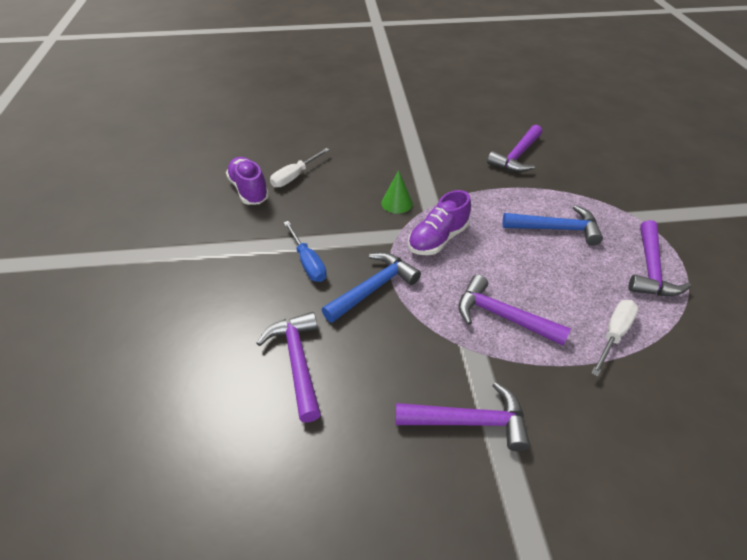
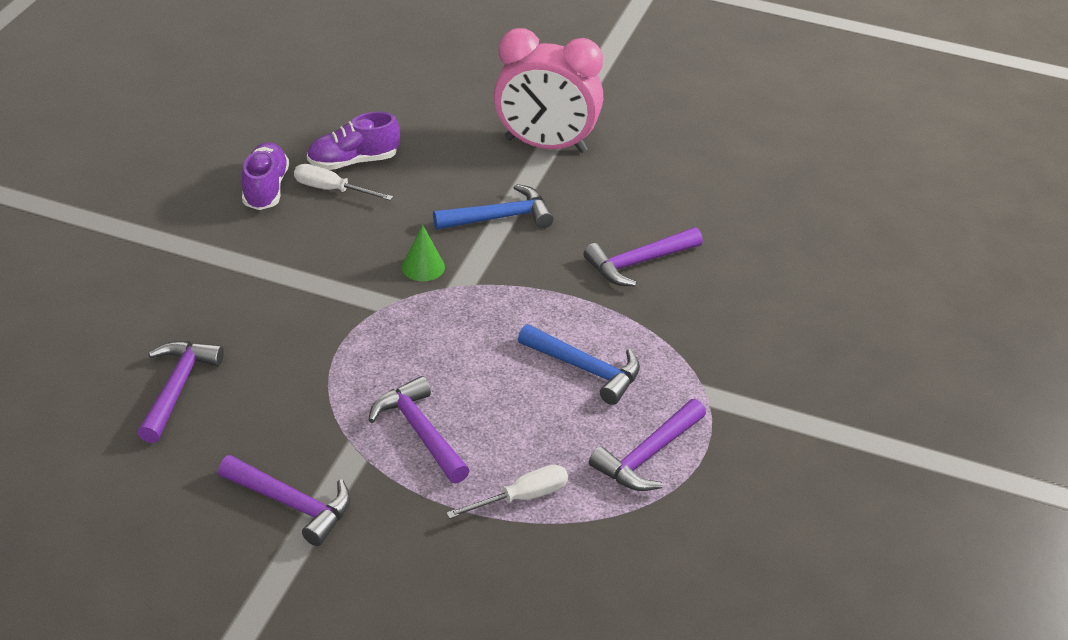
camera: 25 degrees right, 5 degrees down
white screwdriver [270,148,330,188] -> white screwdriver turned 45 degrees clockwise [294,164,393,201]
blue screwdriver [284,221,327,282] -> none
blue hammer [322,252,421,323] -> blue hammer moved to [433,184,554,230]
purple shoe [408,190,471,255] -> purple shoe moved to [307,112,400,170]
none -> pink clock [494,28,603,153]

